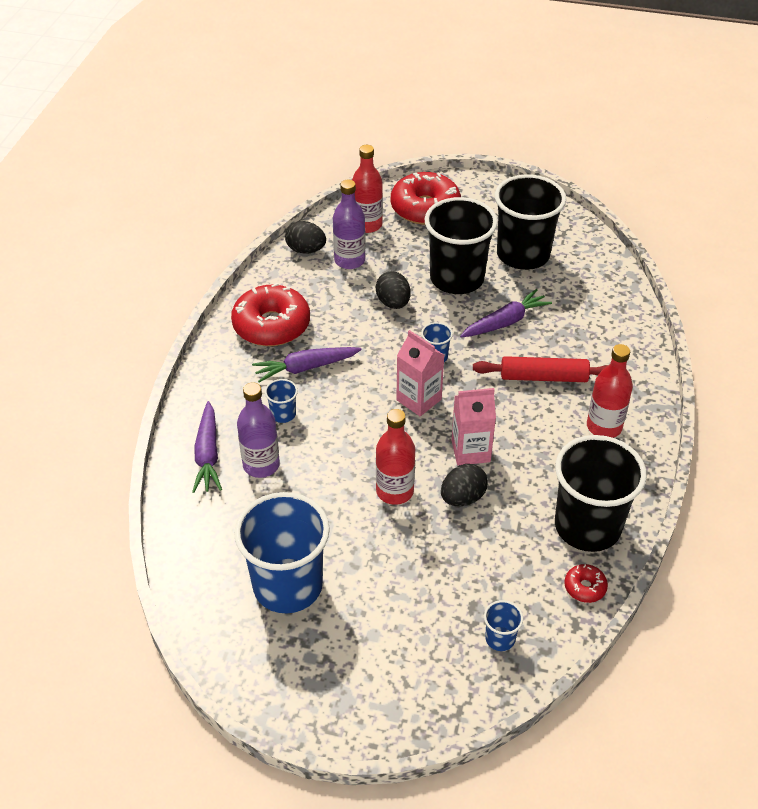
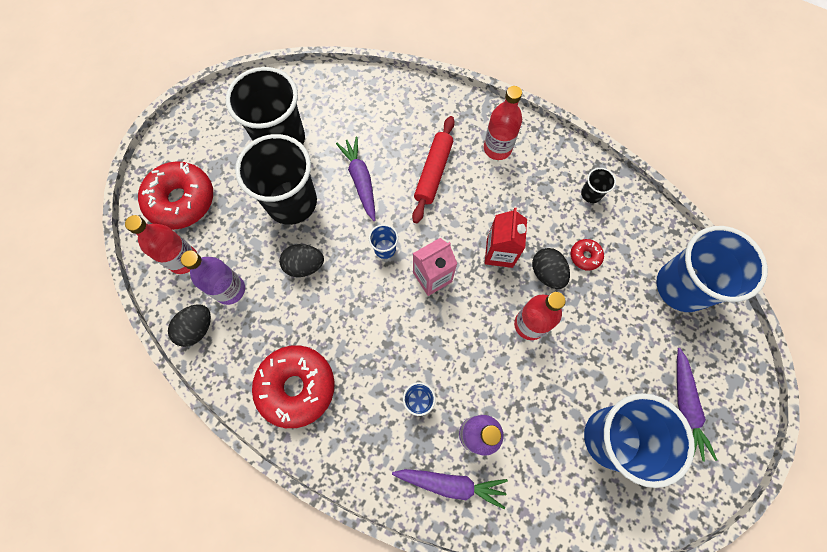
camera: 75 degrees left, 25 degrees up
purple carrot [252,347,362,383] -> purple carrot moved to [677,348,717,462]
pink carton [451,388,496,465] -> red carton [485,208,527,268]
blue cup [484,600,523,651] -> blue cup [656,226,768,312], size x2.41
black cup [555,435,647,552] -> black cup [581,168,616,203], size x0.42
red donut [564,564,608,603] -> red donut moved to [571,239,604,271]

